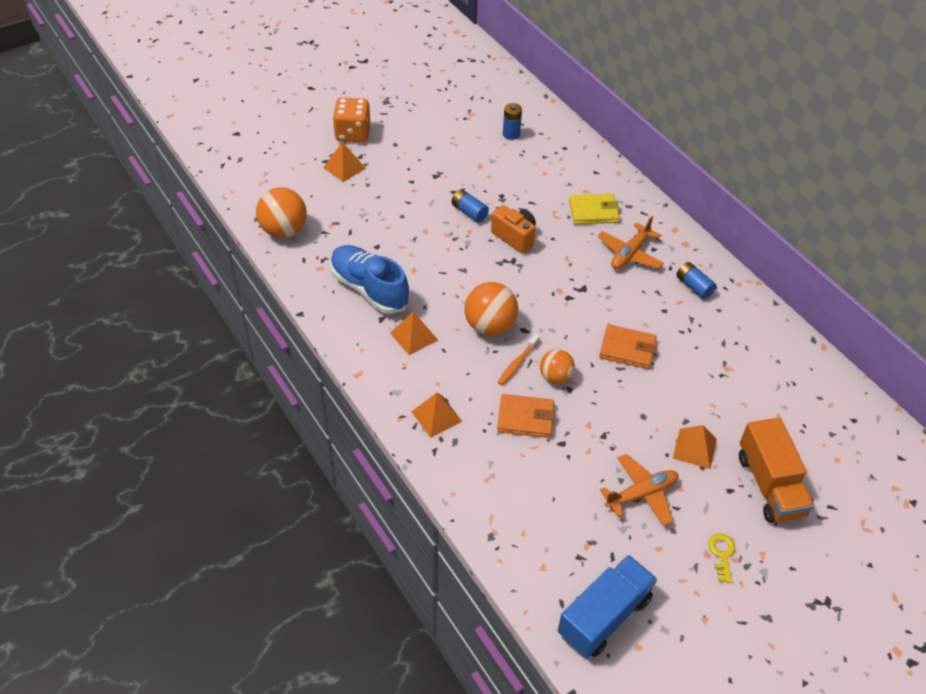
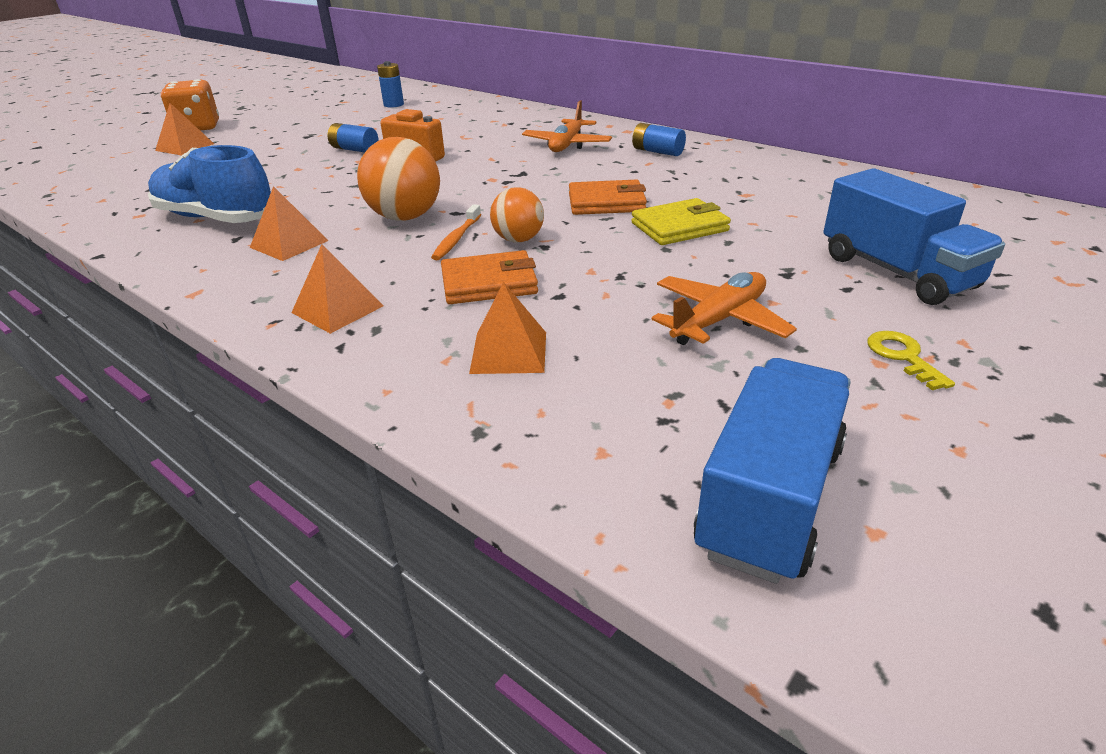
camera: 15 degrees left, 15 degrees down
orange ball [256,187,307,238] -> none
yellow wallet [569,194,620,225] -> yellow wallet moved to [631,198,731,245]
orange pyramid [673,425,717,469] -> orange pyramid moved to [469,282,546,374]
orange truck [739,417,814,523] -> blue truck [823,168,1005,305]

